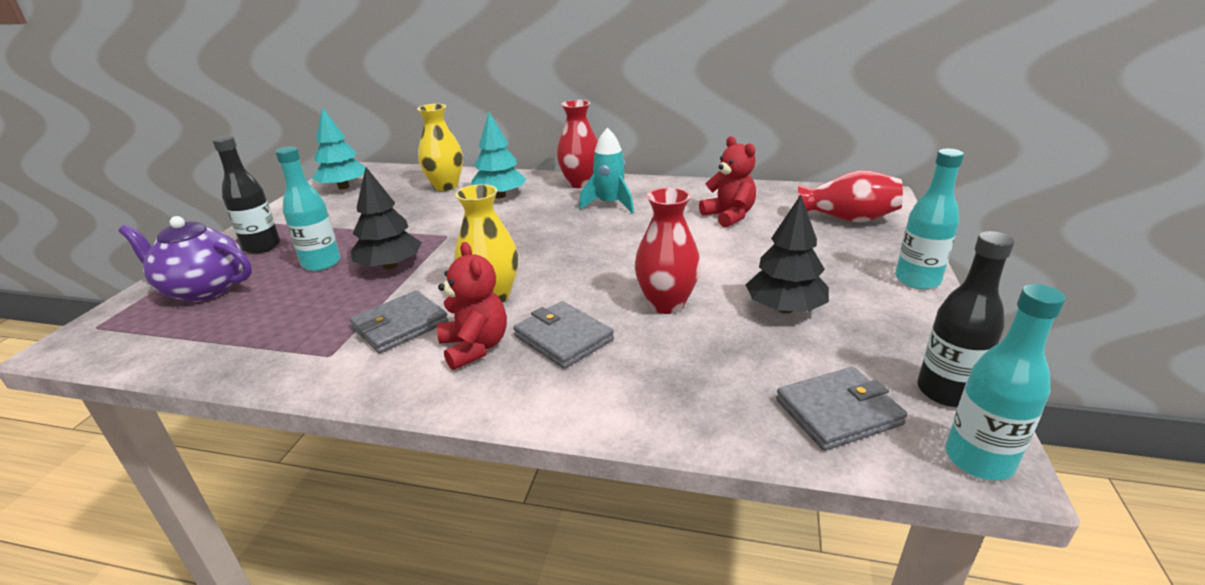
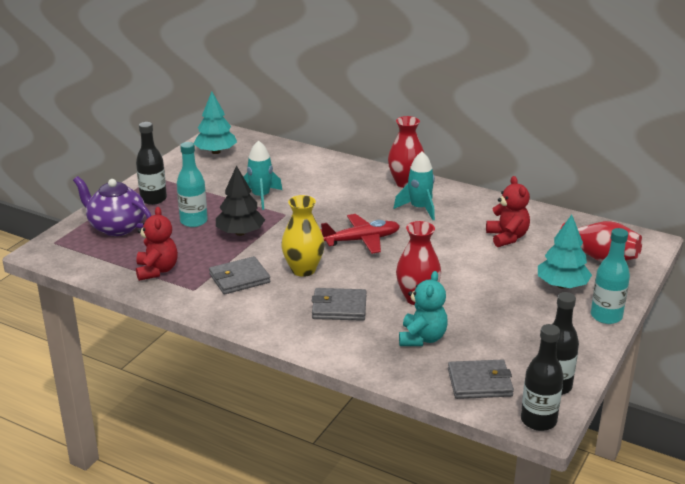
camera: 15 degrees right, 0 degrees up
yellow vase [417,104,463,191] -> none
red teddy bear [437,242,507,370] -> red teddy bear moved to [136,207,178,281]
turquoise tree [471,112,527,199] -> turquoise tree moved to [538,215,592,289]
grey wallet [513,301,614,369] -> grey wallet turned 60 degrees counterclockwise [311,288,366,321]
black tree [746,195,829,313] -> none
turquoise bottle [945,284,1066,480] -> black bottle [521,324,564,431]
none -> turquoise rocket [244,140,282,210]
none -> red plane [320,214,400,254]
none -> turquoise teddy bear [399,271,448,346]

